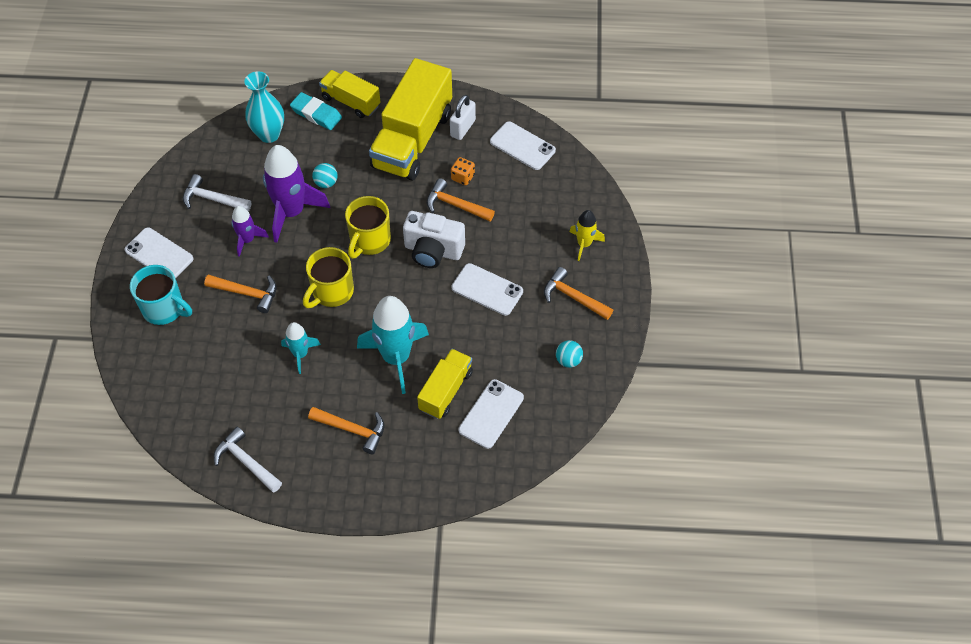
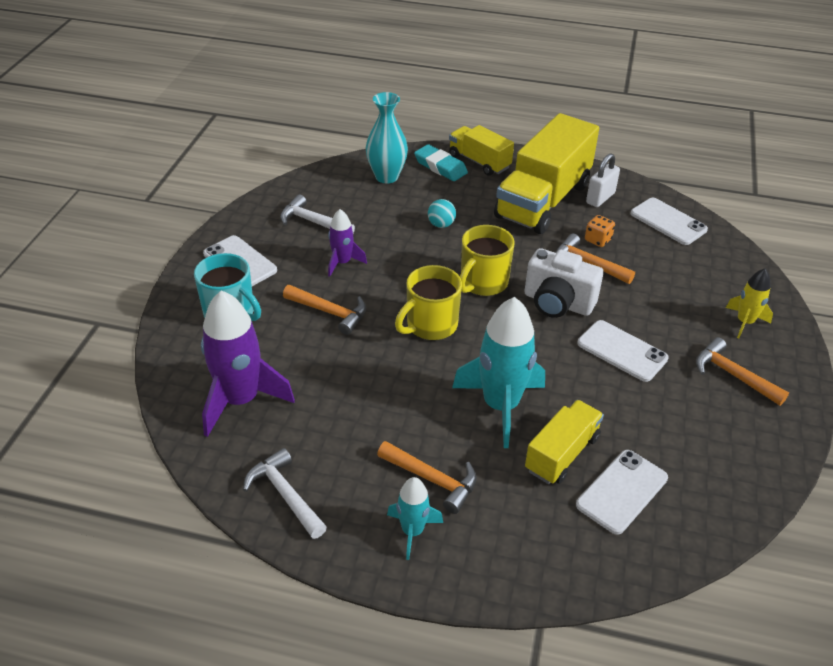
camera: 10 degrees right, 15 degrees down
purple rocket [263,145,330,243] -> purple rocket moved to [201,290,295,437]
turquoise rocket [281,322,321,374] -> turquoise rocket moved to [387,477,443,560]
turquoise ball [556,340,583,368] -> none

